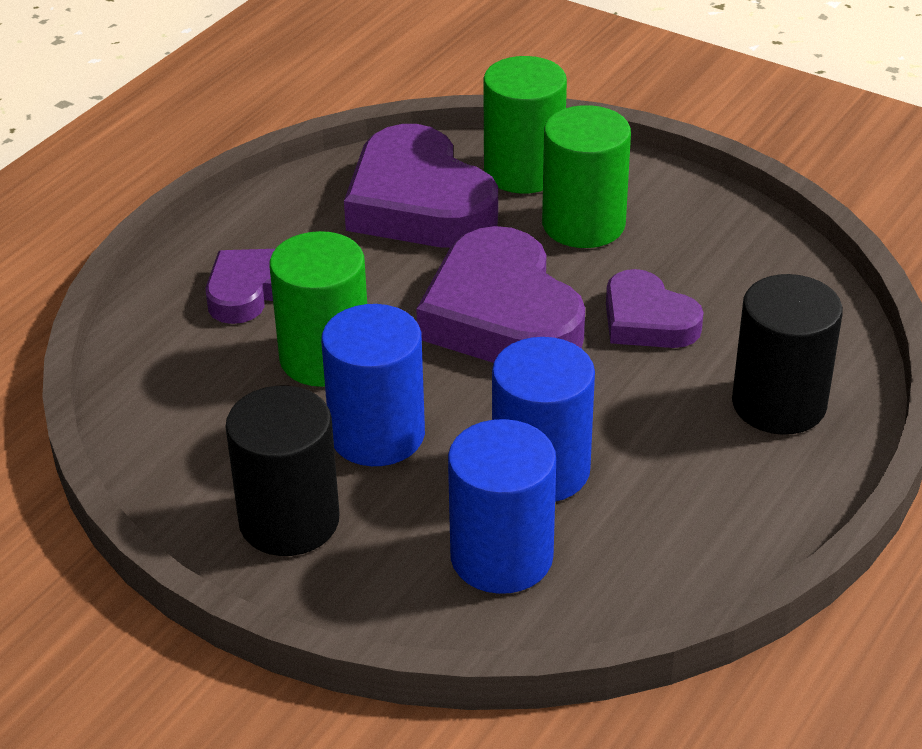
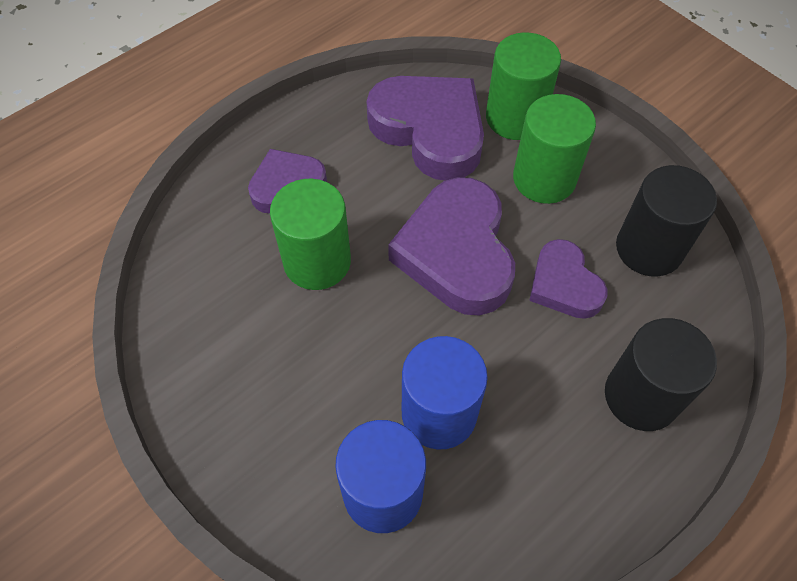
camera: 15 degrees right, 20 degrees up
black cylinder [225,386,340,556] -> black cylinder moved to [616,165,717,277]
blue cylinder [321,304,425,466] -> none
purple heart [344,124,498,248] -> purple heart turned 150 degrees clockwise [366,76,484,181]

